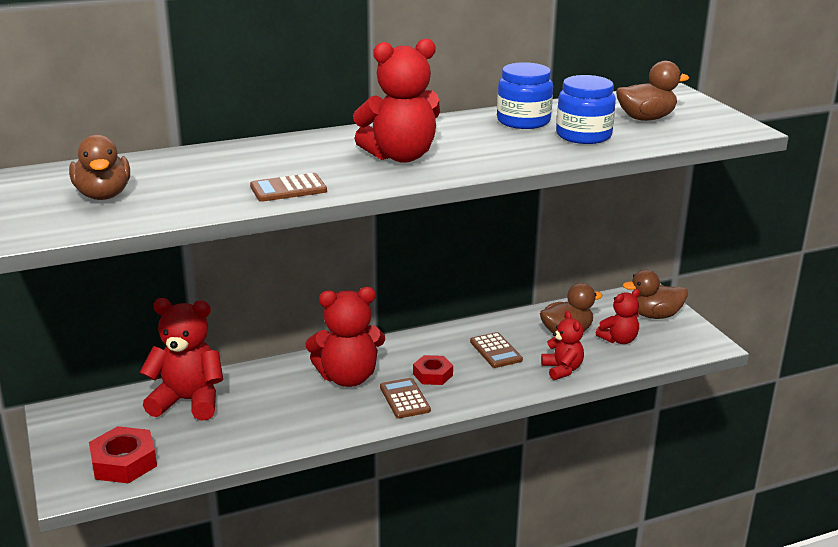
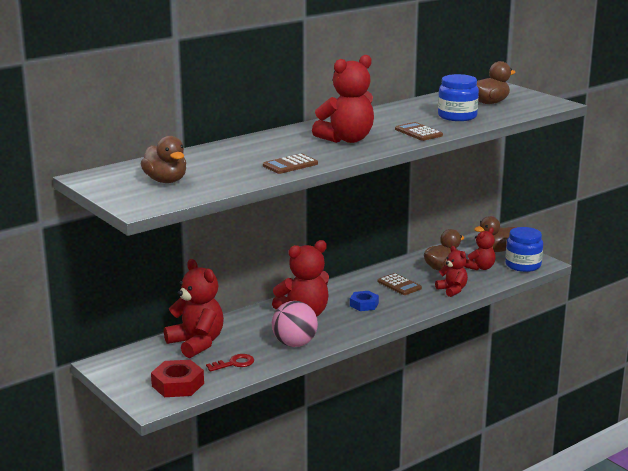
camera: 15 degrees left, 5 degrees down
red teddy bear [140,298,223,421] -> red teddy bear turned 60 degrees clockwise [164,259,224,358]
brown calculator [380,378,431,418] -> brown calculator moved to [395,122,443,141]
red nut [413,355,453,385] -> blue nut [350,291,379,311]
blue jar [497,62,553,129] -> blue jar moved to [505,227,543,272]
none -> red key [206,354,254,372]
none -> pink ball [272,301,318,347]

